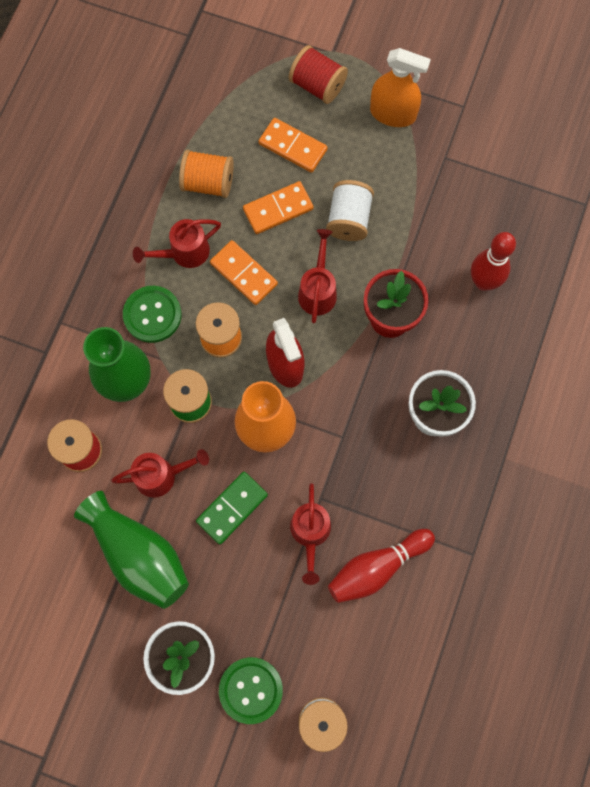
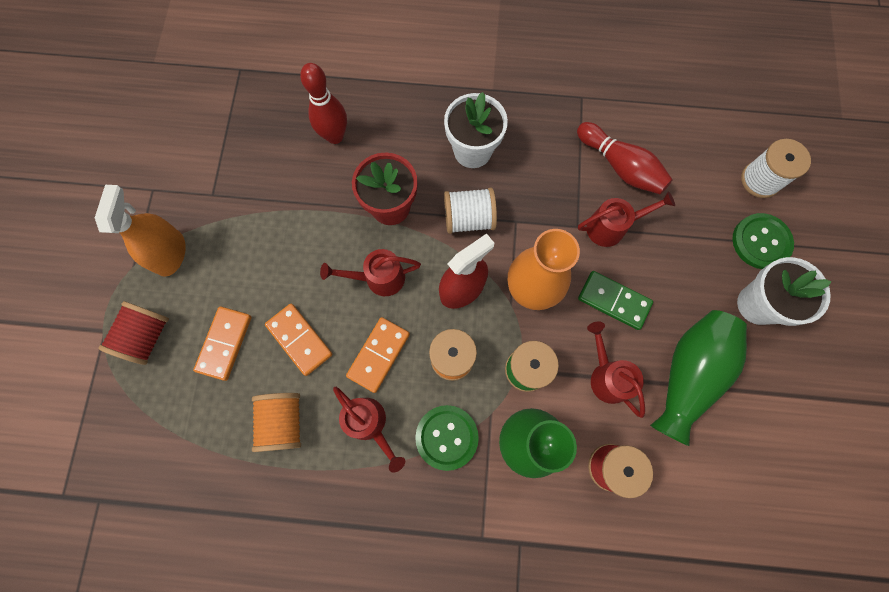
camera: 105 degrees left, 0 degrees up
white spool [326,180,374,241] -> white spool moved to [444,188,497,234]

